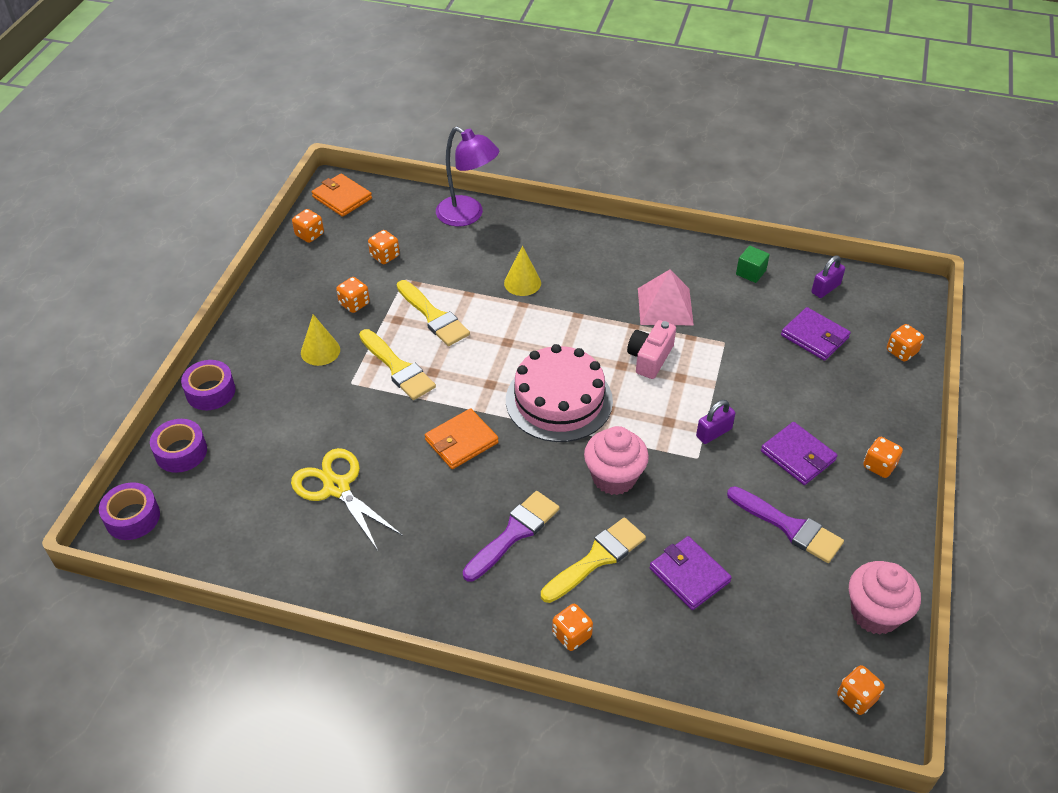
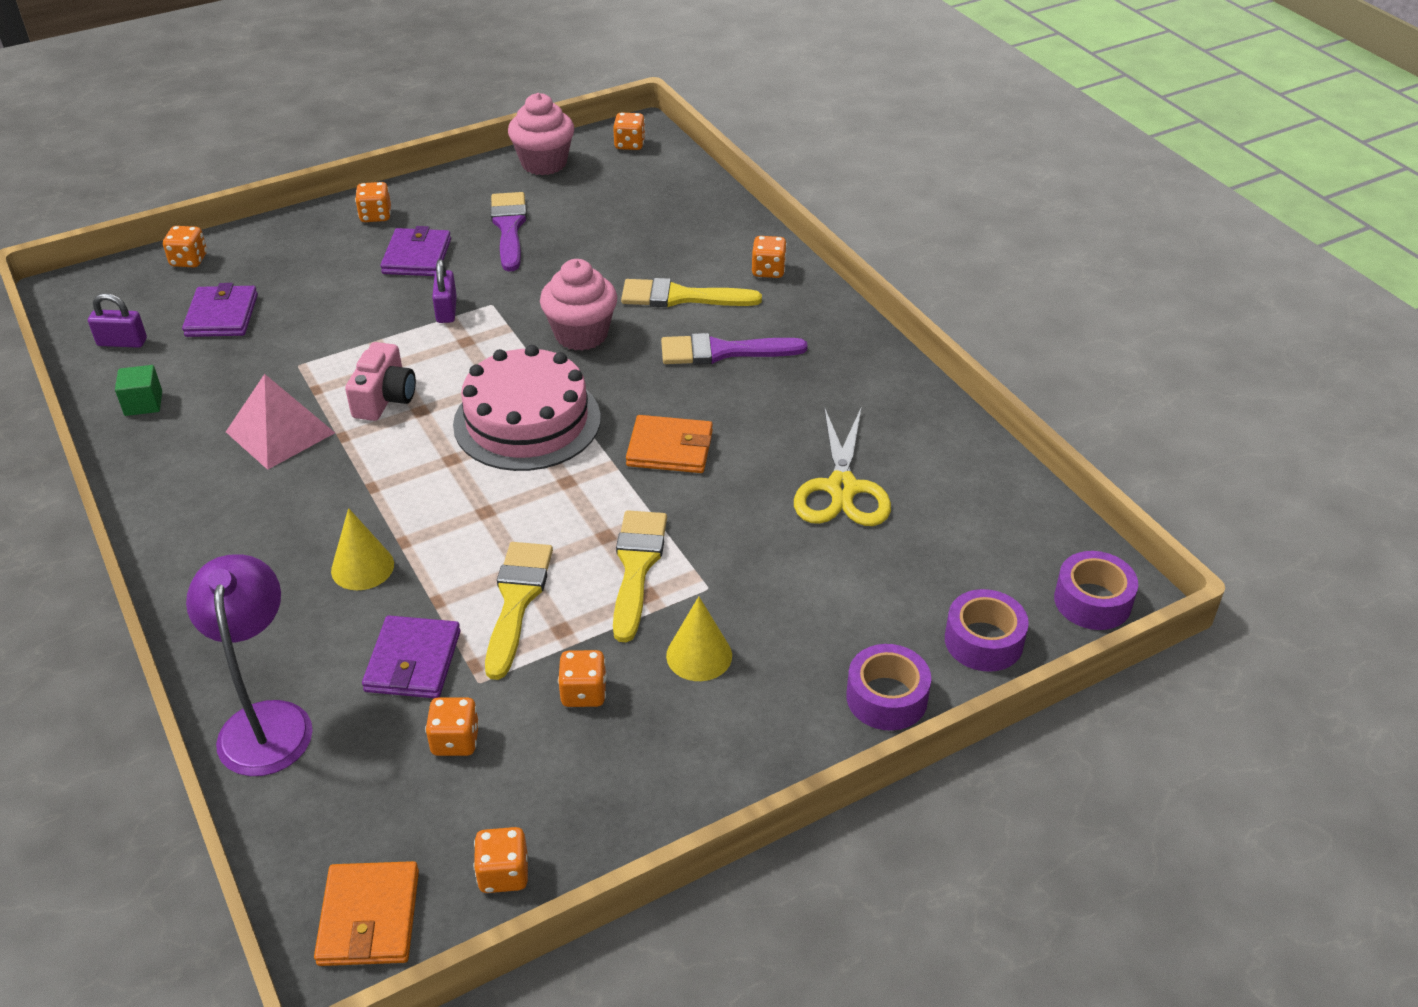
camera: 135 degrees left, 5 degrees down
pink camera [627,320,676,379] -> pink camera turned 60 degrees counterclockwise [345,342,416,421]
purple wallet [650,536,732,610] -> purple wallet moved to [362,615,461,698]
purple padlock [696,400,735,444] -> purple padlock turned 75 degrees clockwise [432,259,457,323]

